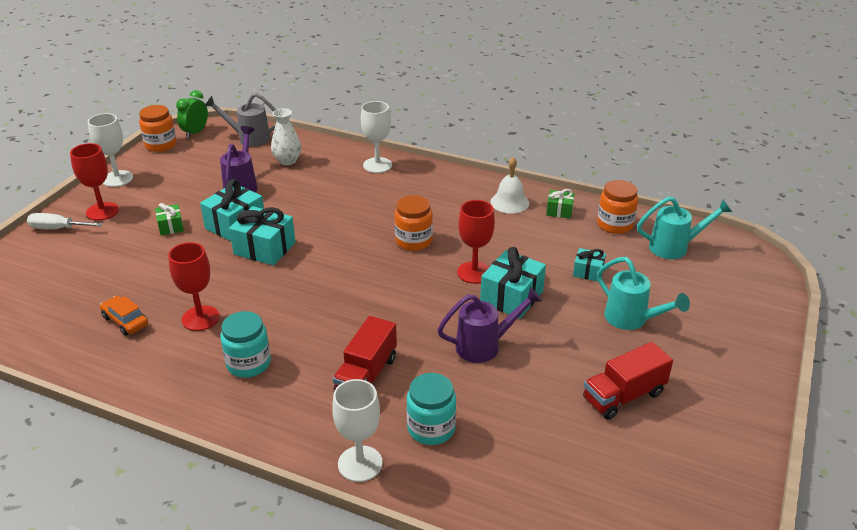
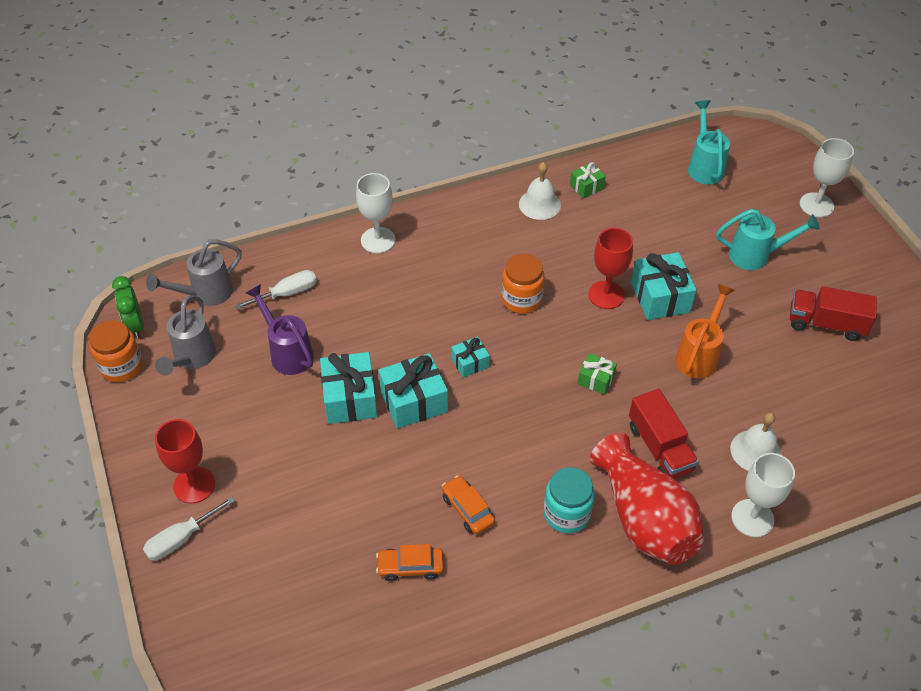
camera: 45 degrees left, 15 degrees up
white goblet [88,113,133,187] -> white goblet moved to [800,138,854,217]
green gift [155,203,184,236] -> green gift moved to [577,353,617,395]
red goblet [168,242,220,331] -> orange car [442,475,495,535]
white vase [271,108,301,165] -> white screwdriver [235,270,317,310]
turquoise jar [407,373,456,445] -> white bell [730,413,781,471]
purple watering can [437,287,542,363] -> orange watering can [675,284,735,379]
turquoise gift [573,248,606,281] -> turquoise gift moved to [451,337,490,378]
red truck [583,342,673,420] -> red truck turned 90 degrees clockwise [790,286,877,341]
orange jar [597,180,638,234] -> none
turquoise watering can [637,196,732,259] -> turquoise watering can turned 45 degrees counterclockwise [688,100,730,184]
none -> grey watering can [155,295,216,375]
none -> red vase [590,433,704,565]

